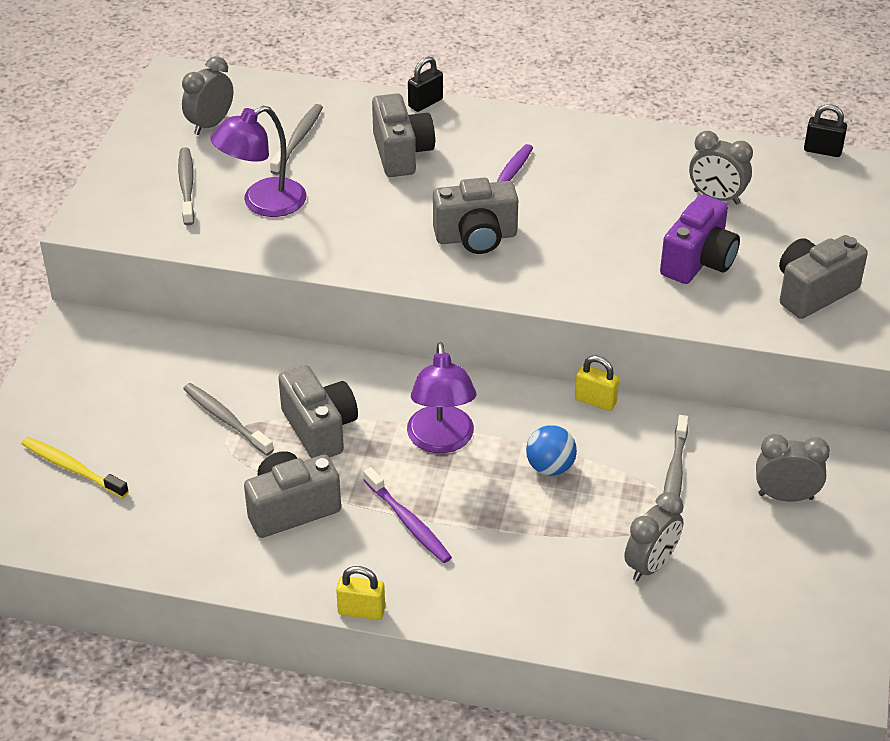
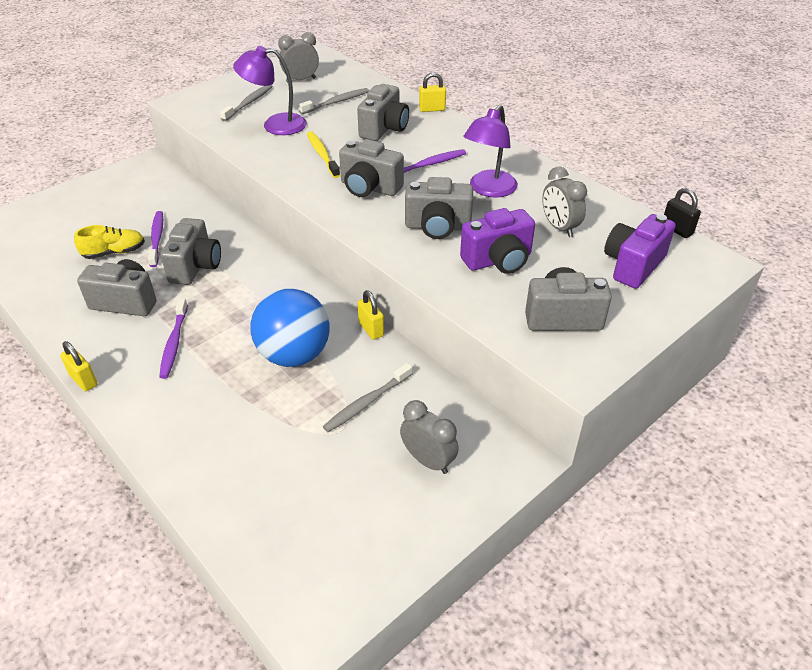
camera: 35 degrees right, 0 degrees up
yellow toothbrush [21,437,129,498] -> yellow toothbrush moved to [307,131,340,178]
grey toothbrush [183,383,274,456] -> purple toothbrush [148,211,163,267]
purple lamp [407,342,476,453] -> purple lamp moved to [463,105,518,198]
black padlock [408,56,443,112] -> yellow padlock [419,72,446,112]
blue ball [526,425,577,476] -> blue ball [250,289,330,367], size x1.92
grey clock [624,492,683,581] -> none
none -> yellow shoe [74,225,145,259]
none -> grey camera [405,177,473,239]
none -> purple camera [604,214,676,289]

